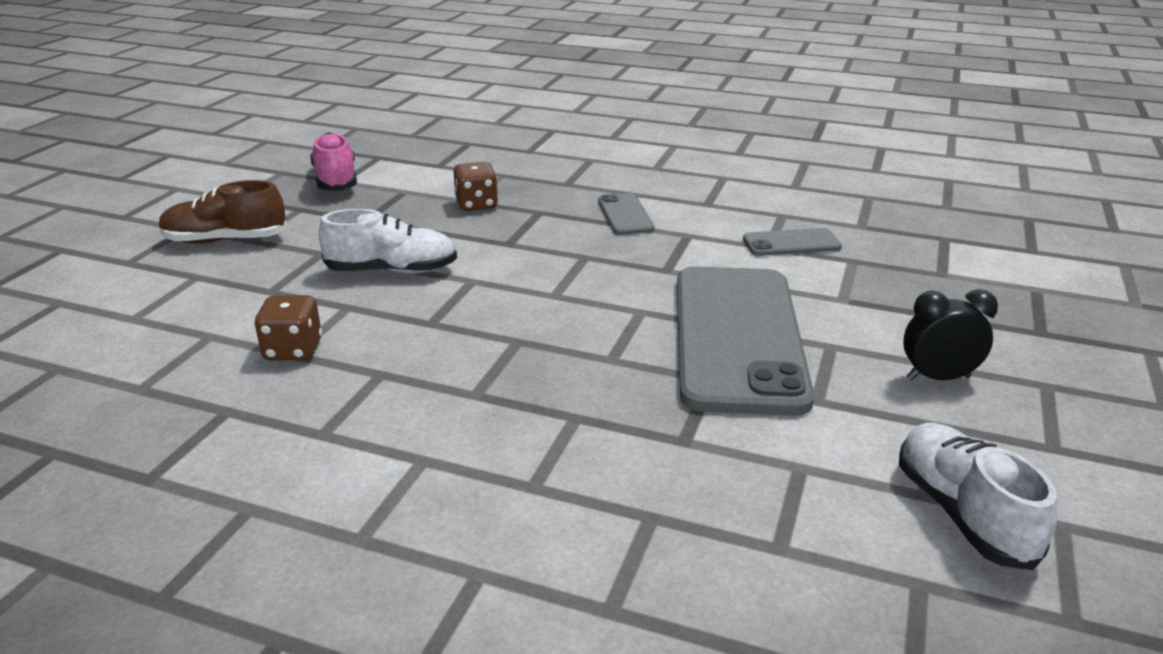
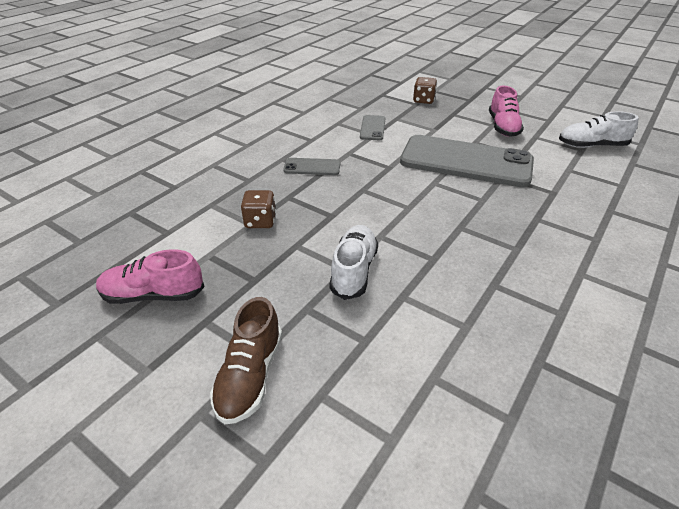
camera: 75 degrees left, 10 degrees up
brown dice [254,295,322,360] -> brown dice moved to [413,77,437,104]
black clock [903,289,998,380] -> pink shoe [489,85,524,137]

